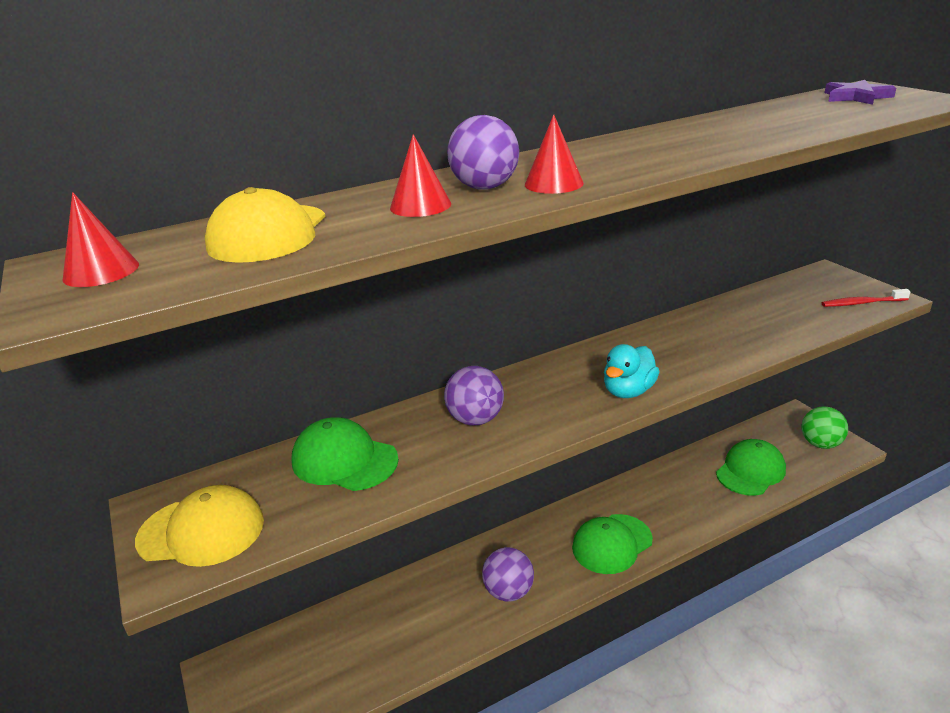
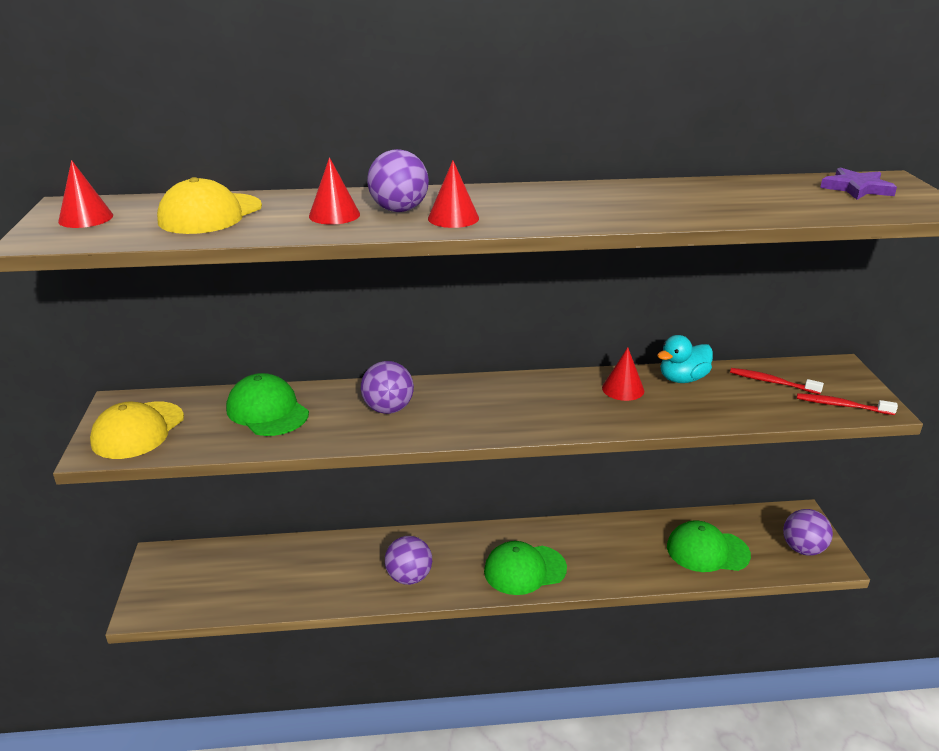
camera: 20 degrees right, 0 degrees up
yellow cap [135,485,264,567] -> yellow cap turned 90 degrees clockwise [90,402,184,459]
turquoise duck [604,344,659,398] -> turquoise duck moved to [657,335,713,383]
green cap [716,439,786,496] -> green cap turned 150 degrees counterclockwise [667,521,751,572]
green ball [802,406,848,449] -> purple ball [783,509,833,556]
none -> red cone [602,347,644,401]
none -> red toothbrush [730,368,824,394]

